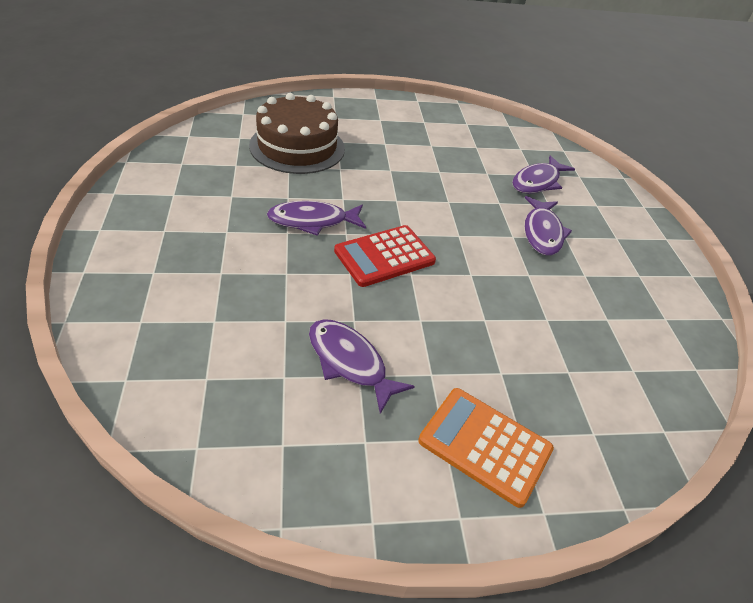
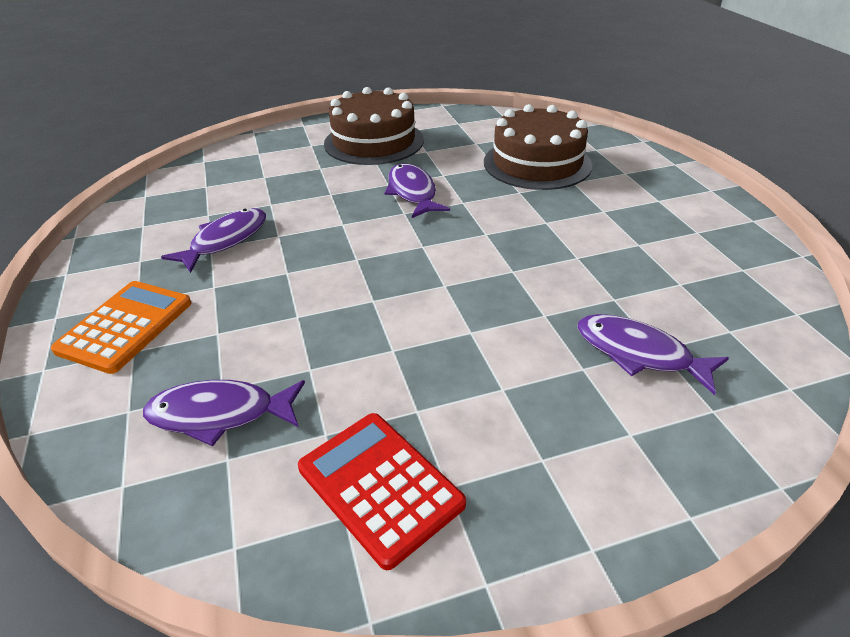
camera: 85 degrees right, 5 degrees down
red calculator [334,225,436,287] -> red calculator moved to [298,413,466,570]
purple fish [525,196,572,256] -> purple fish moved to [143,380,305,446]
none -> brown cake [324,87,424,165]

